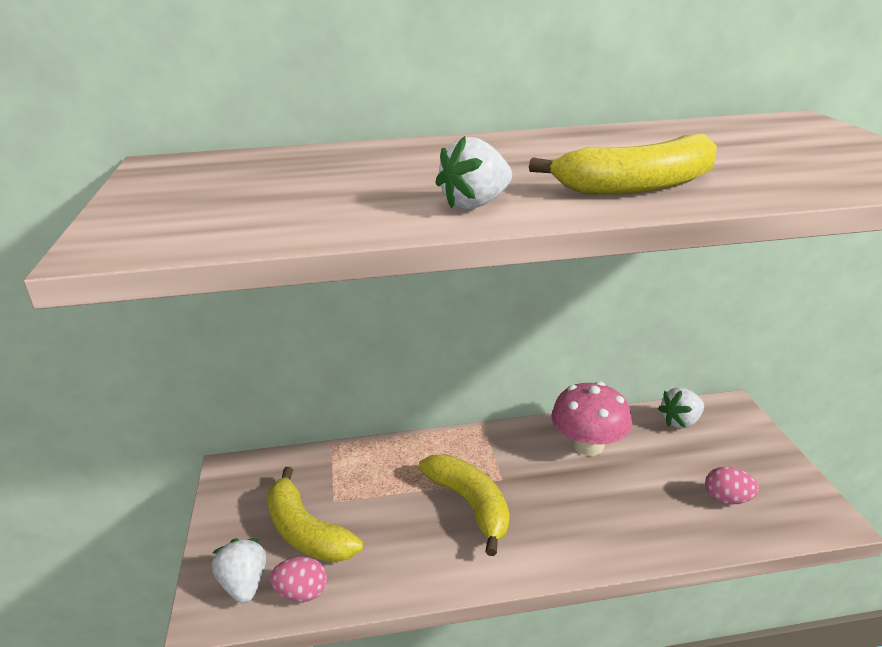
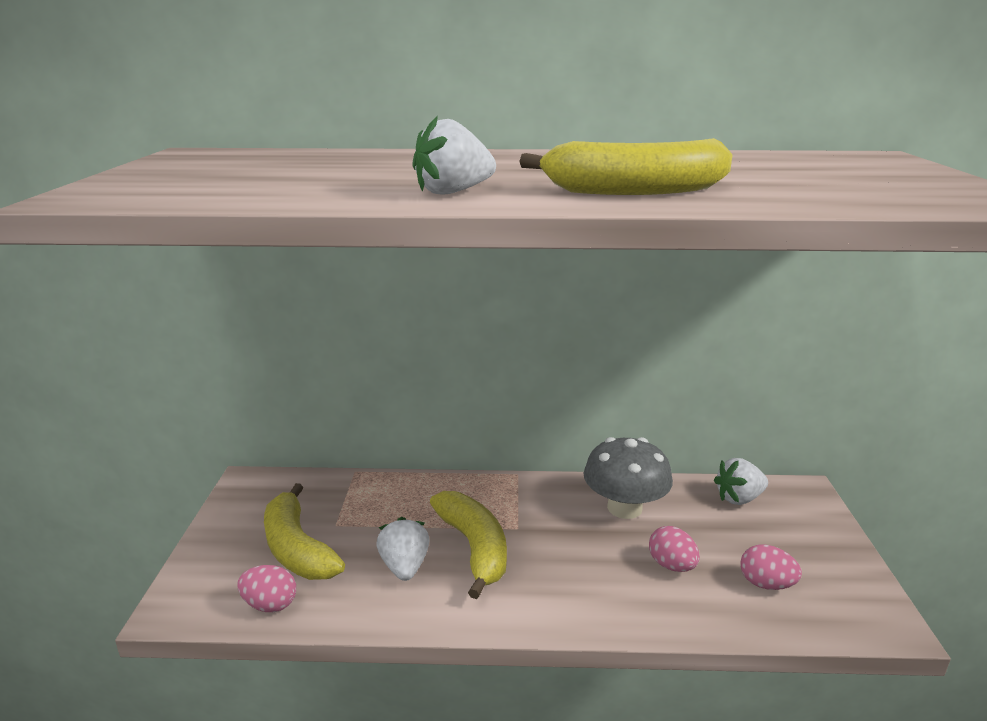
camera: 10 degrees right, 5 degrees down
white strawberry [212,539,266,604] -> white strawberry moved to [377,517,430,581]
pink mushroom [551,381,632,456] -> grey mushroom [584,437,673,519]
none -> pink egg [649,526,700,572]

